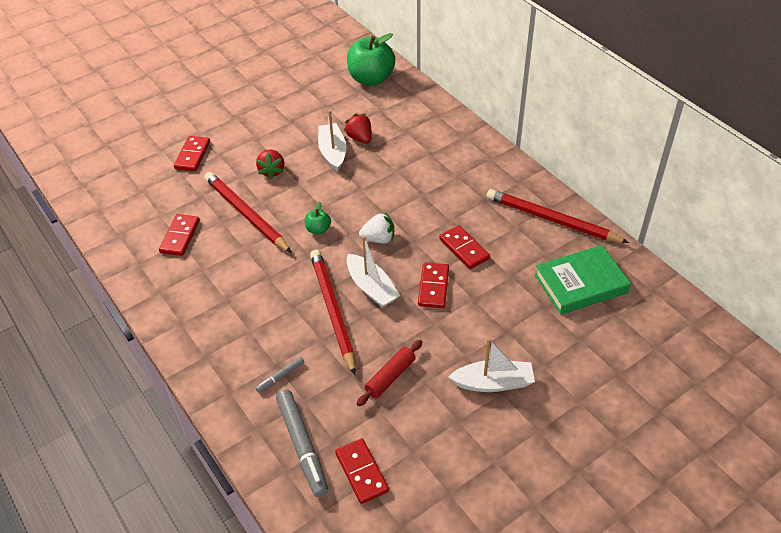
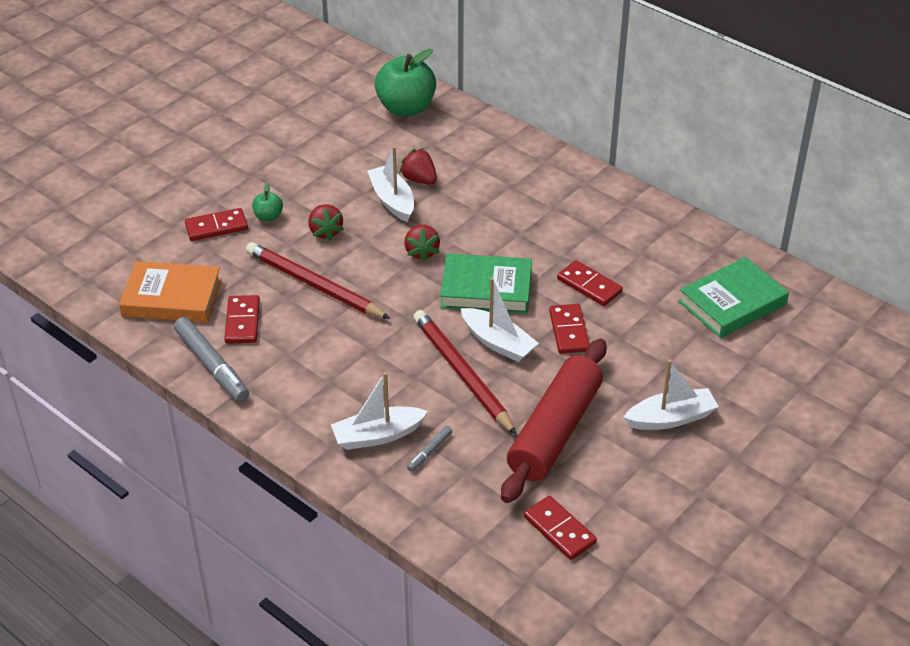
camera: 15 degrees left, 5 degrees down
red domino [174,136,210,171] -> red domino turned 75 degrees clockwise [185,208,248,241]
grey marker [276,389,328,497] -> grey marker moved to [174,317,249,402]
green apple [305,202,331,234] -> green apple moved to [252,183,283,221]
red rolling pin [357,340,422,406] -> red rolling pin [501,338,607,503], size x2.09
white strawberry [359,212,394,244] -> green book [440,253,532,314]
red pencil [487,189,629,243] -> none
none -> orange book [119,261,222,322]
none -> white boat [331,372,428,450]
none -> red strawberry [404,225,440,262]

